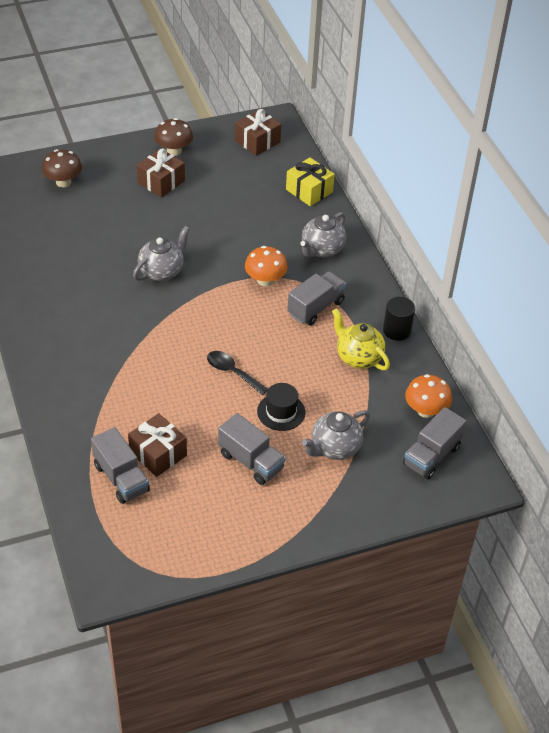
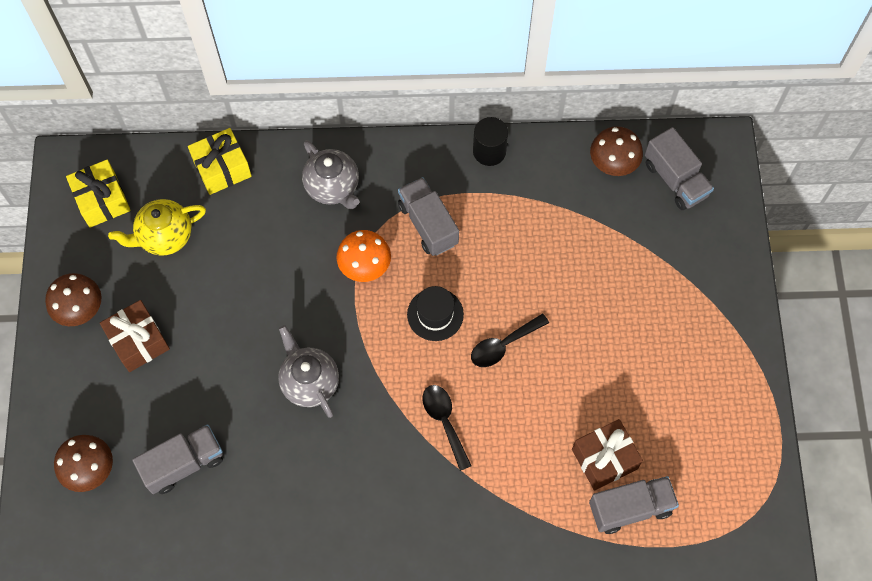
camera: 70 degrees left, 20 degrees up
grey truck [218,413,286,485] -> grey truck moved to [132,424,223,494]
brown gift [235,109,281,156] -> yellow gift [66,159,131,228]
black hat [257,383,305,431] -> black hat moved to [407,286,464,341]
grey teapot [302,410,370,460] -> none
yellow teapot [332,308,390,370] -> yellow teapot moved to [108,199,206,256]
orange mushroom [405,374,452,418] -> brown mushroom [590,126,643,176]
none -> black spoon [422,385,471,471]

